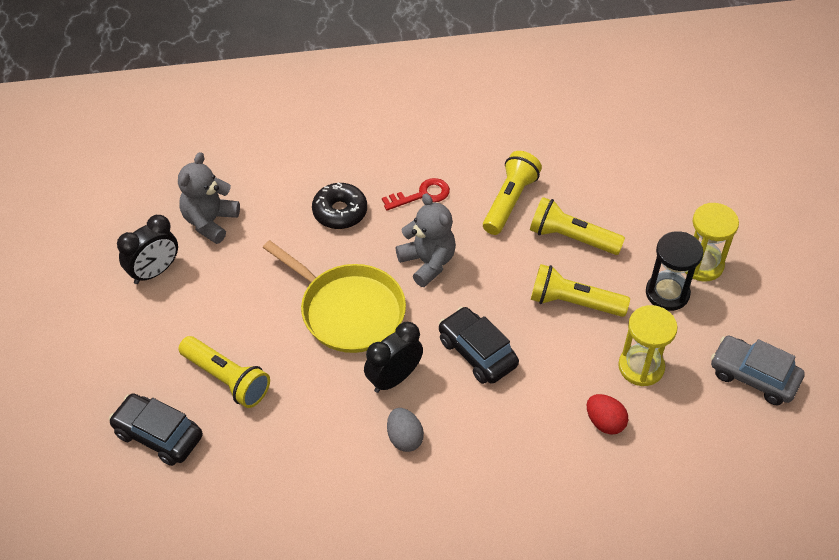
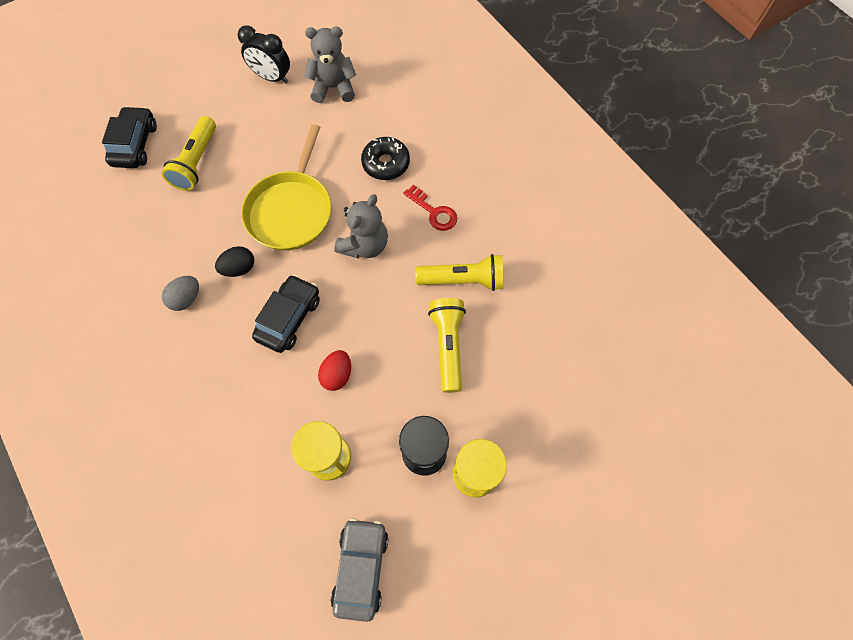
camera: 65 degrees right, 15 degrees up
black clock [364,322,423,393] -> black egg [215,246,254,277]
yellow flashlight [531,264,630,317] -> none
red egg [587,394,628,434] -> red egg moved to [318,350,351,391]

